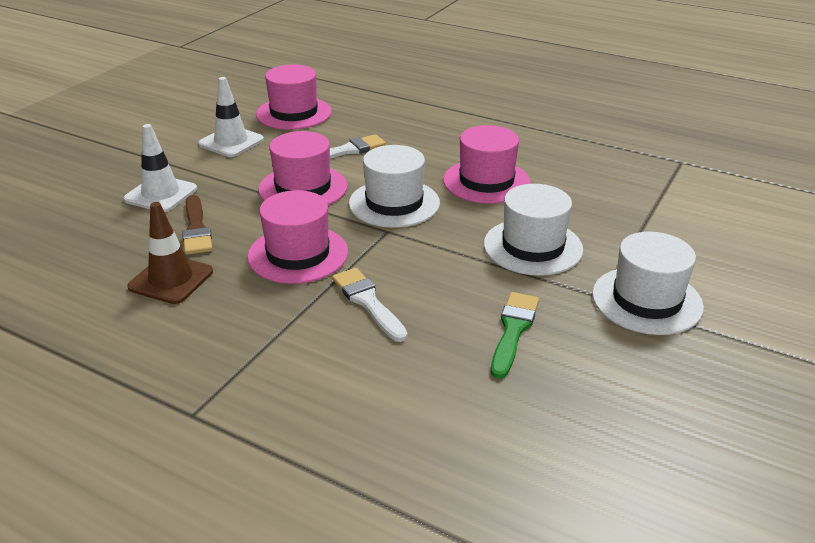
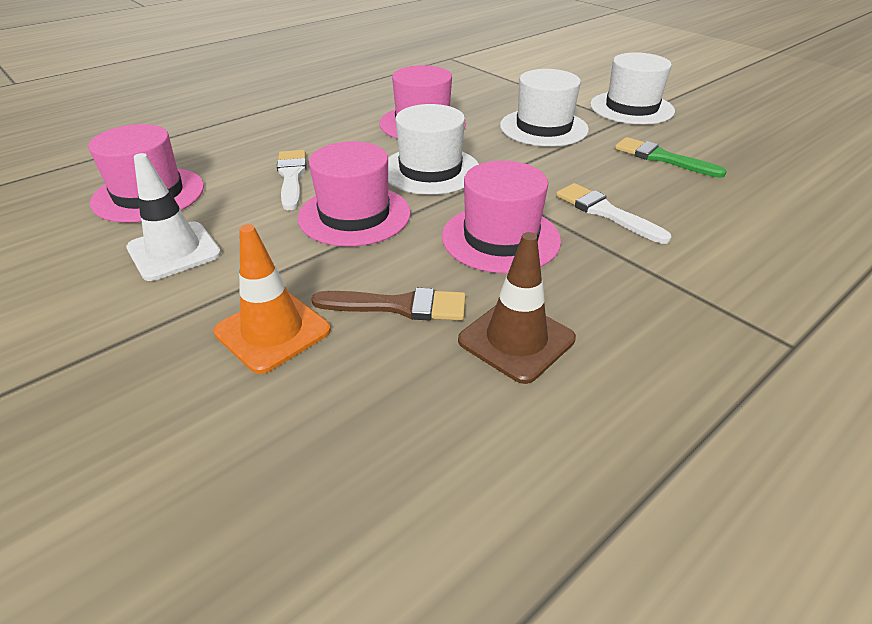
camera: 70 degrees left, 5 degrees up
white traffic cone [123,124,197,212] -> orange traffic cone [213,224,331,374]
white brush [332,268,408,342] -> white brush turned 60 degrees clockwise [556,183,671,244]

